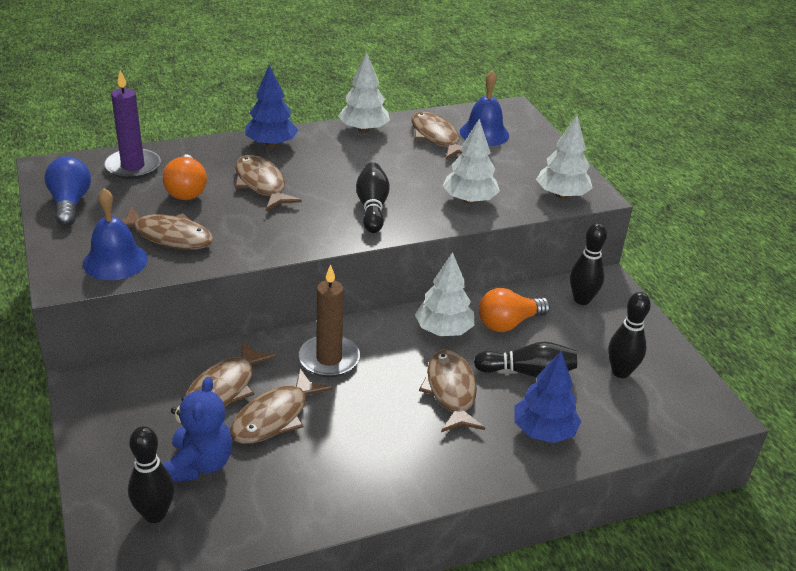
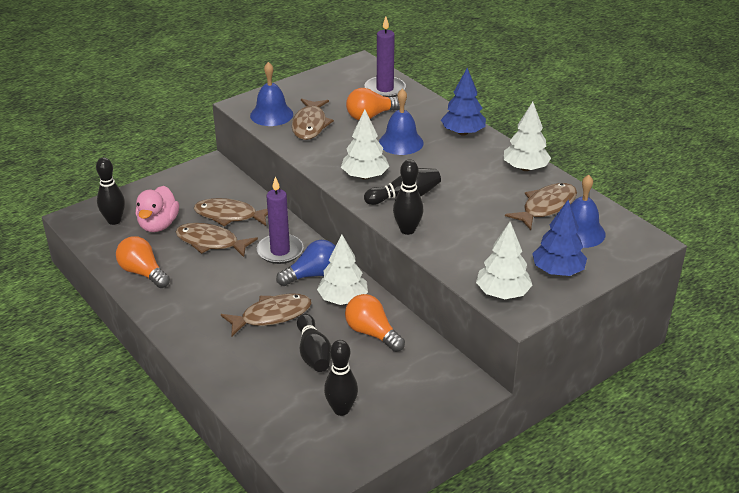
camera: 75 degrees right, 0 degrees up
blue light bulb [45,156,91,226] -> blue light bulb moved to [276,240,335,286]
blue teddy bear [164,377,232,482] -> pink duck [136,186,179,232]
brown fish [235,155,302,211] -> blue bell [379,89,424,155]
brown candle [299,264,360,377] -> purple candle [257,177,303,264]
white tree [443,119,500,204] -> white tree moved to [341,109,389,180]
blue tree [514,351,581,443] -> blue tree moved to [532,200,587,276]
black bowling pin [570,223,607,305] -> black bowling pin moved to [393,159,423,235]
none -> orange light bulb [116,236,170,288]

